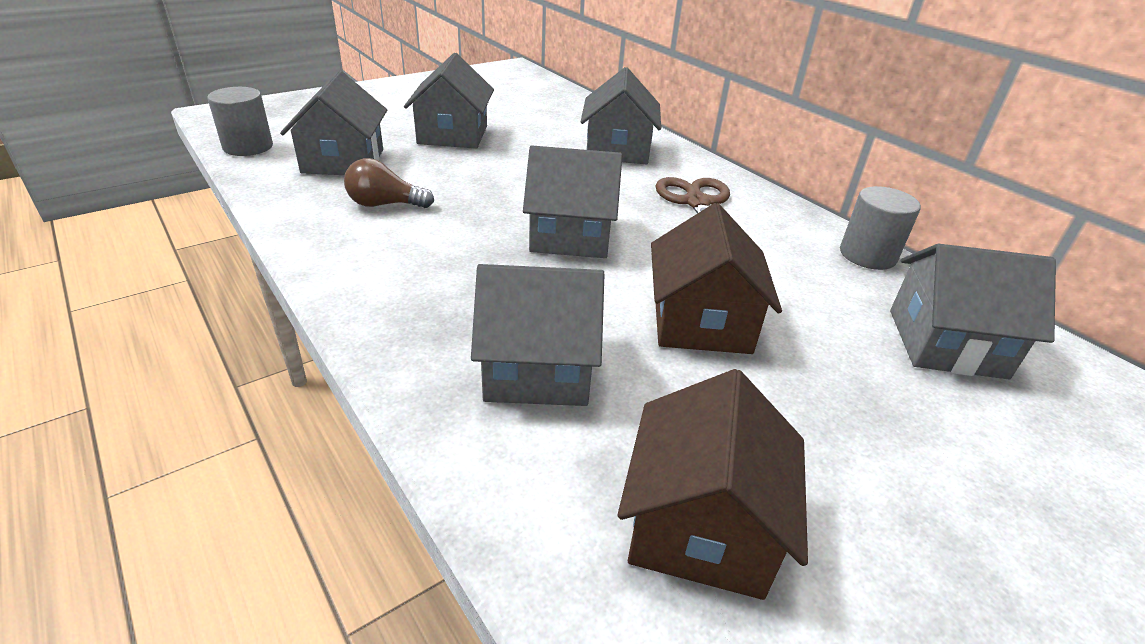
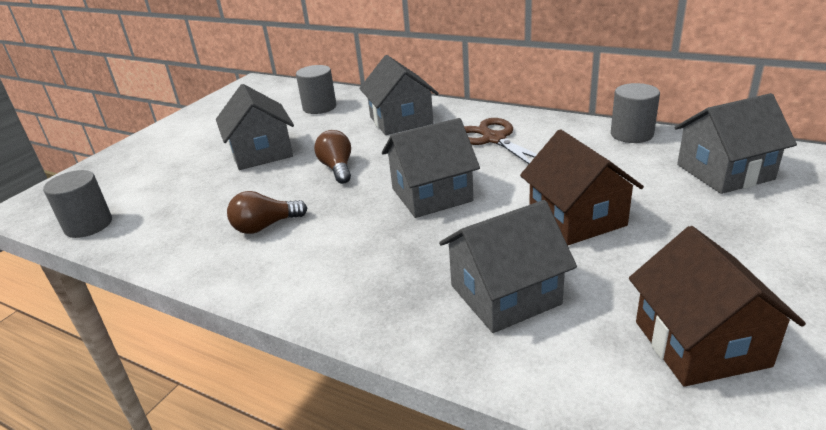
camera: 20 degrees left, 5 degrees down
grey house [280,71,387,175] -> none
none -> grey cylinder [296,65,336,114]
none -> brown light bulb [314,130,351,184]

